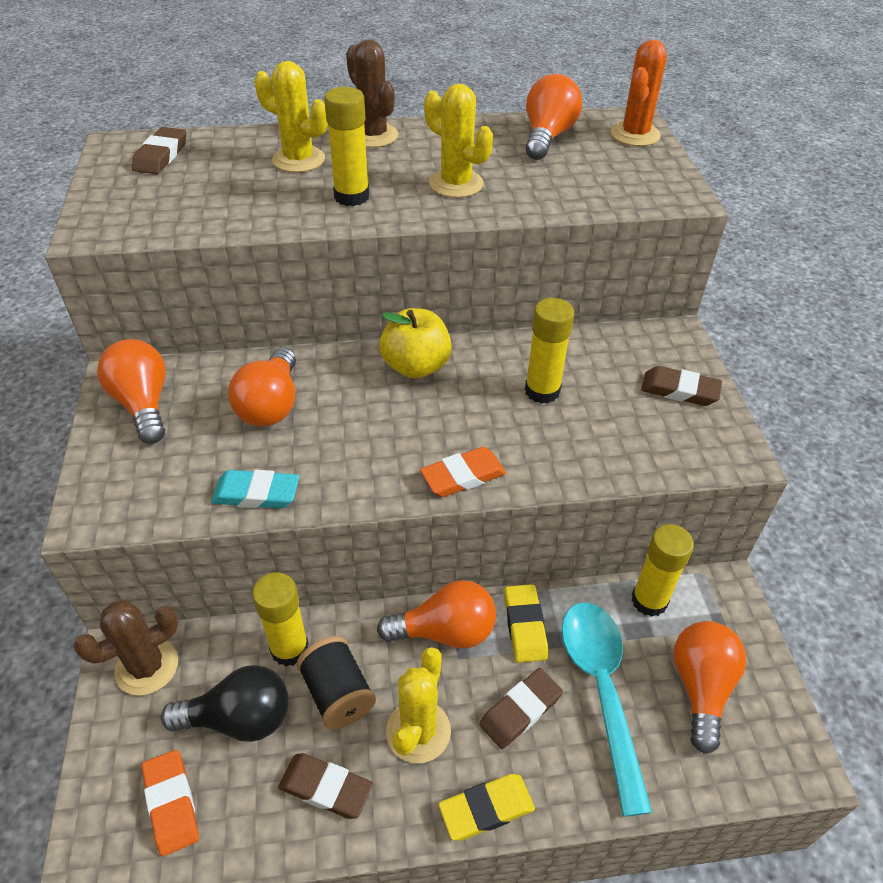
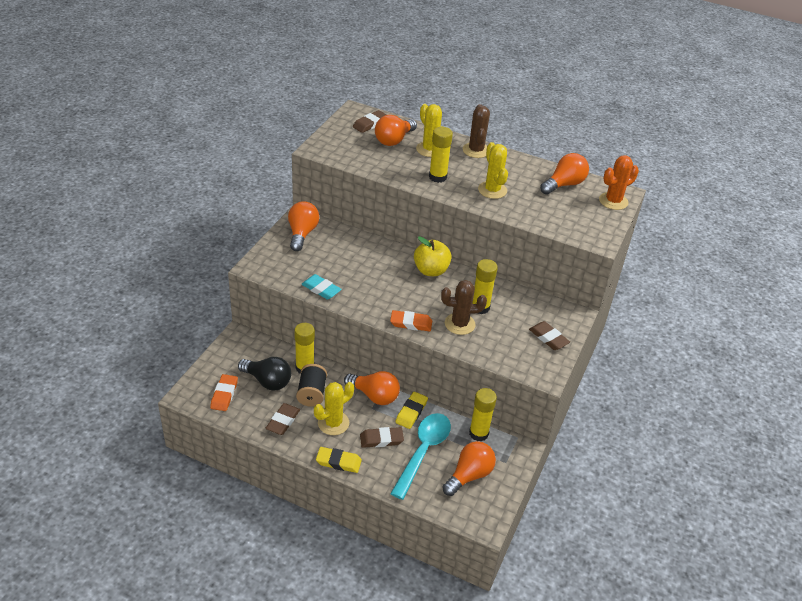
camera: 30 degrees right, 5 degrees down
brown cactus [73,600,178,696] -> brown cactus moved to [441,280,487,335]
orange light bulb [228,347,296,426] -> orange light bulb moved to [375,115,417,146]
brown eraser [278,753,373,819] -> brown eraser turned 60 degrees clockwise [266,403,300,435]

